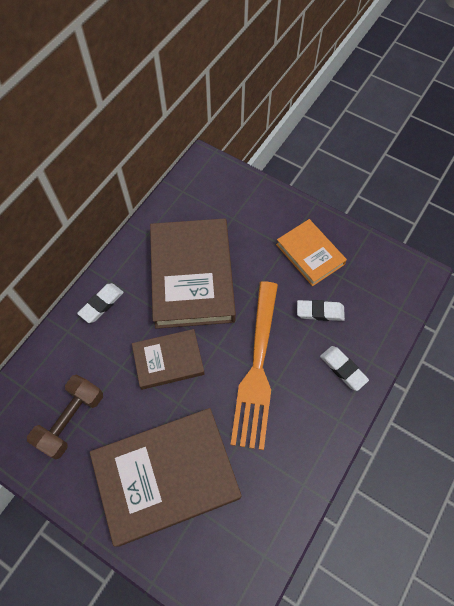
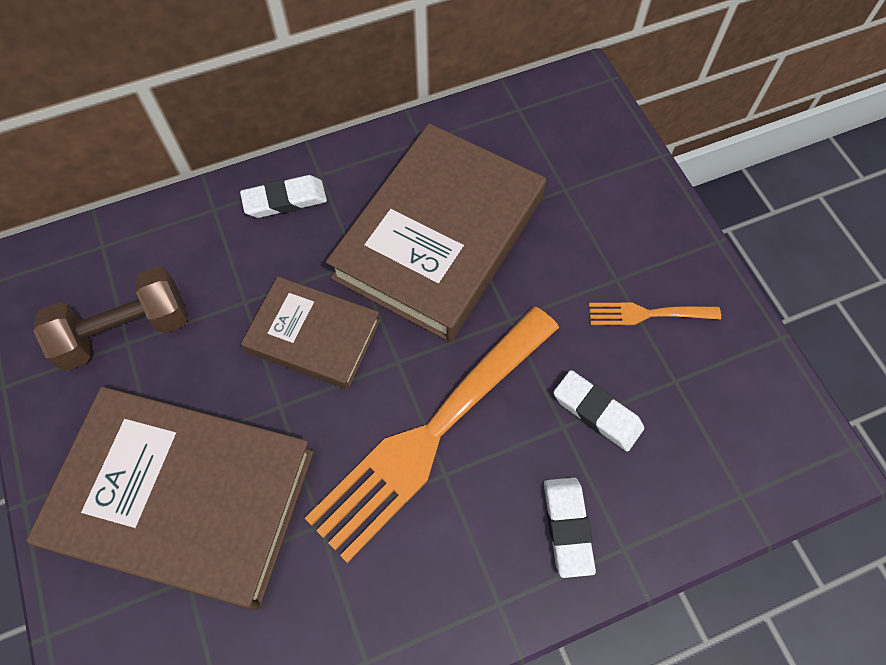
camera: 35 degrees right, 0 degrees up
orange book [276,219,347,286] -> orange fork [589,303,721,325]

